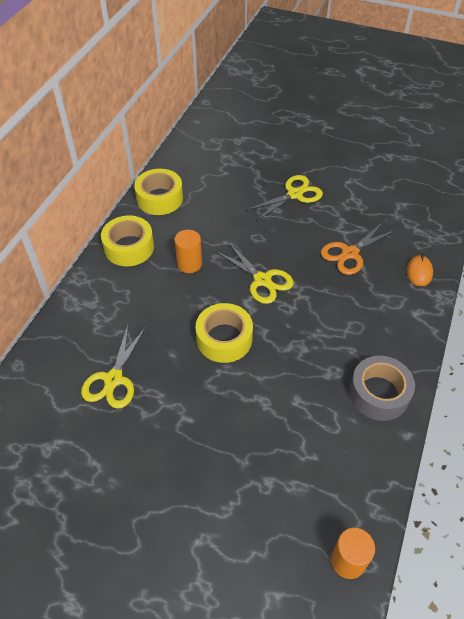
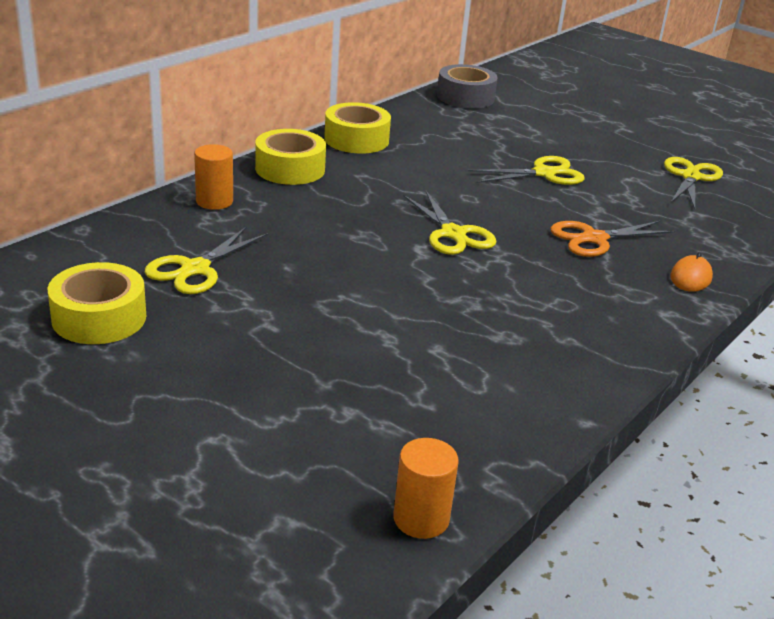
camera: 15 degrees right, 20 degrees down
orange cylinder [174,230,202,273] -> orange cylinder moved to [194,144,233,210]
yellow tape [196,303,253,363] -> yellow tape moved to [48,262,146,344]
grey tape [349,356,415,421] -> grey tape moved to [437,64,498,108]
none -> yellow scissors [664,157,723,209]

